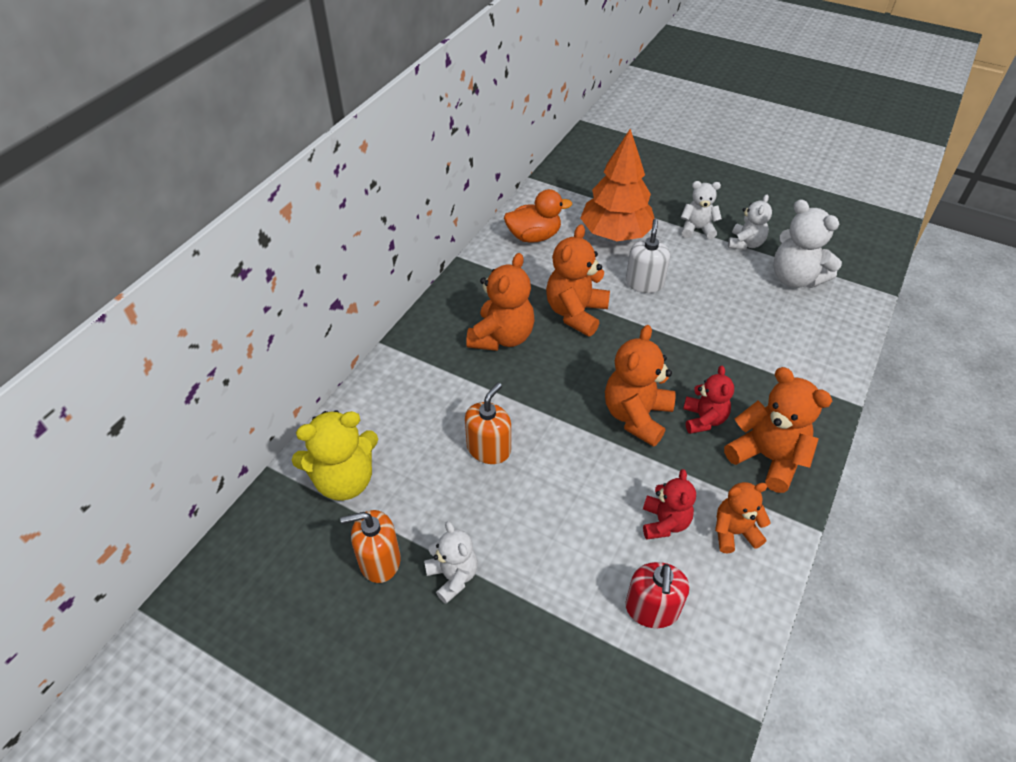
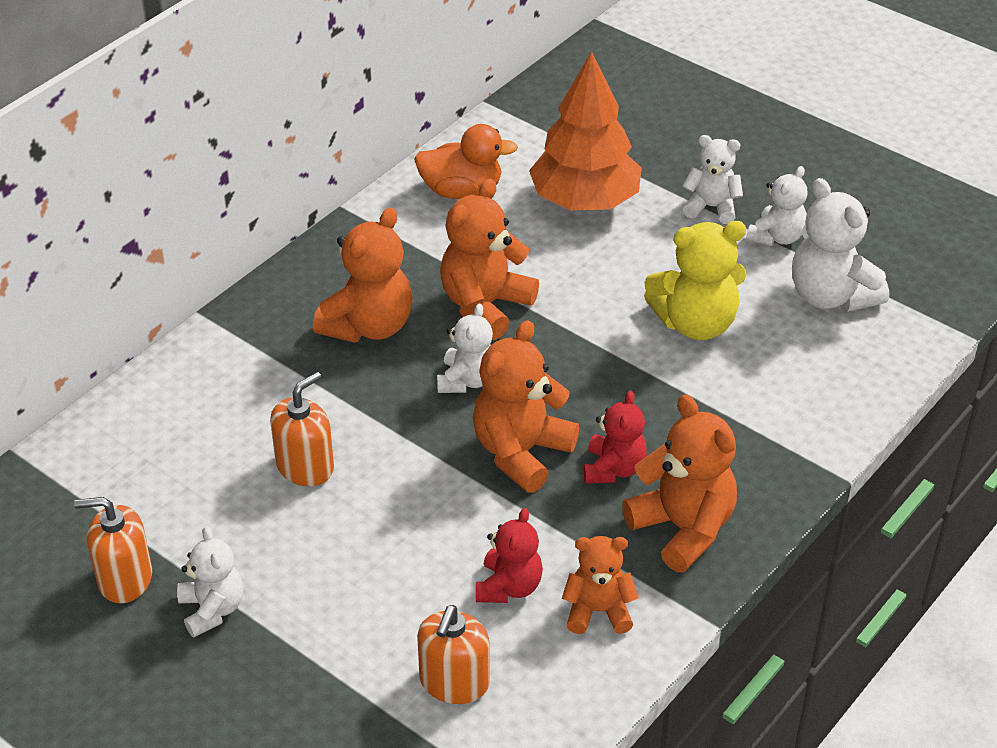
camera: 10 degrees right, 5 degrees down
yellow teddy bear [292,410,378,501] -> yellow teddy bear moved to [644,221,747,340]
red soap dispenser [625,562,689,628] -> orange soap dispenser [417,605,490,704]
white soap dispenser [626,218,670,293] -> none
none -> white teddy bear [437,304,493,393]

